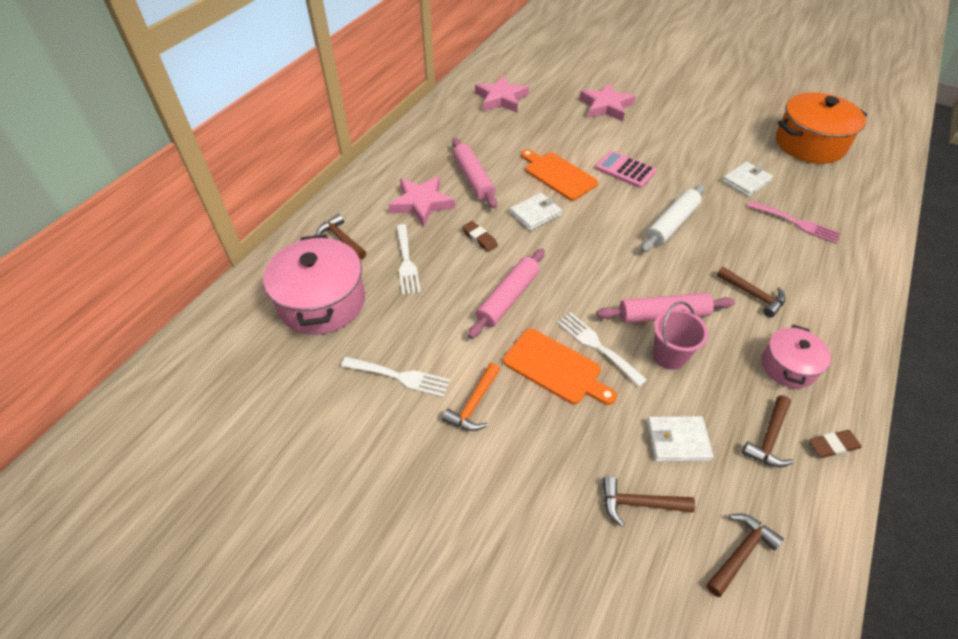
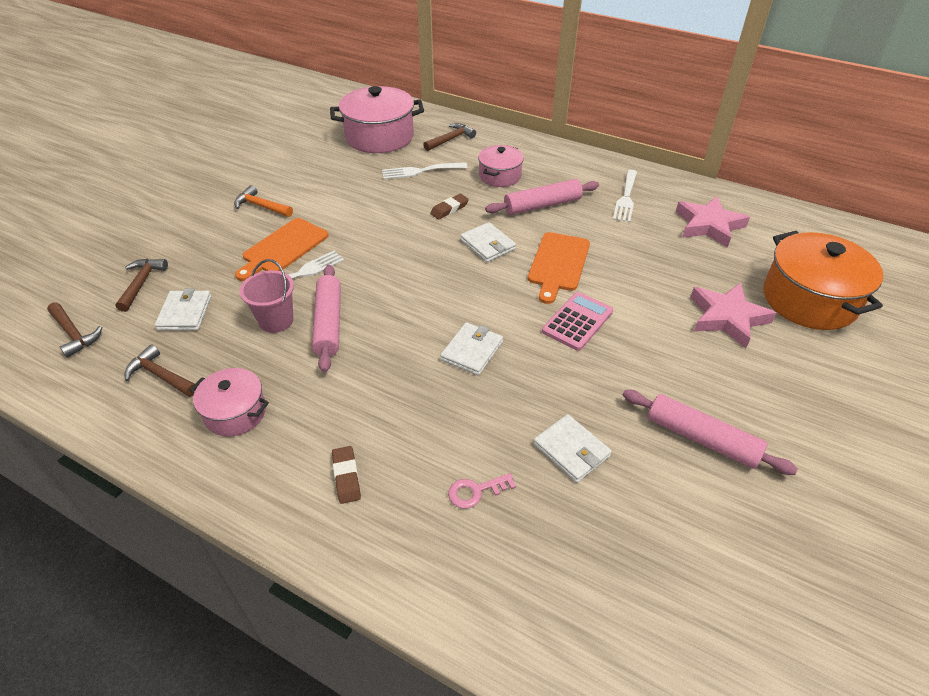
camera: 90 degrees right, 5 degrees down
white fork [341,357,450,398] -> white fork moved to [613,170,637,222]
pink star [388,176,455,227] -> pink pot [478,145,524,187]
pink rolling pin [468,249,545,339] -> pink rolling pin moved to [623,390,798,475]
orange cutting board [521,149,598,201] -> orange cutting board turned 150 degrees clockwise [528,232,590,304]
white rolling pin [641,185,705,252] -> white wallet [440,322,503,376]
brown hammer [716,267,785,318] -> none
pink fork [747,201,841,244] -> pink key [448,473,516,509]
orange pot [776,92,867,164] -> orange pot moved to [763,231,883,330]
brown eraser [809,430,862,458] -> brown eraser moved to [332,446,361,504]

